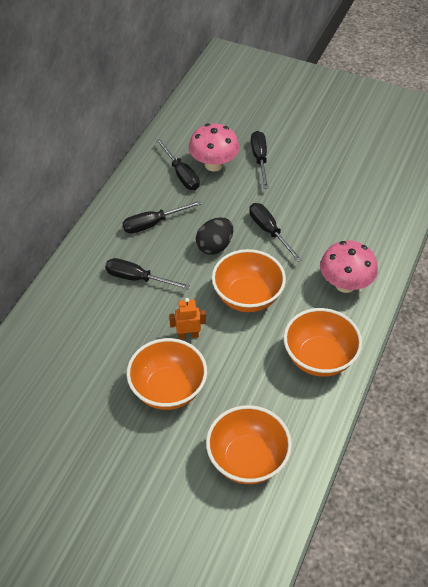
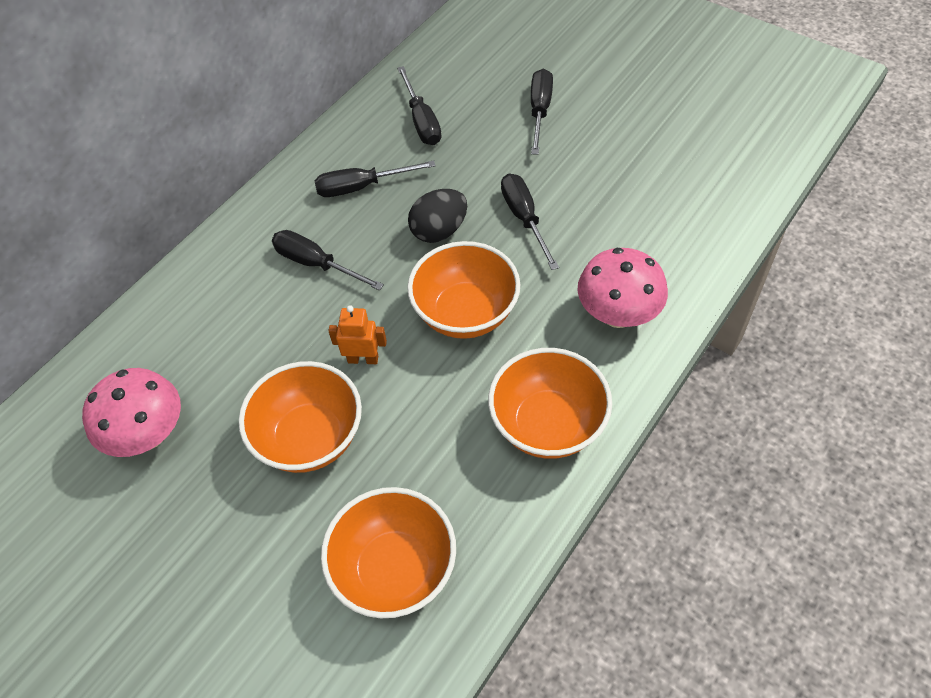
camera: 15 degrees right, 5 degrees up
pink mushroom [189,123,239,171] -> pink mushroom moved to [82,368,181,457]

